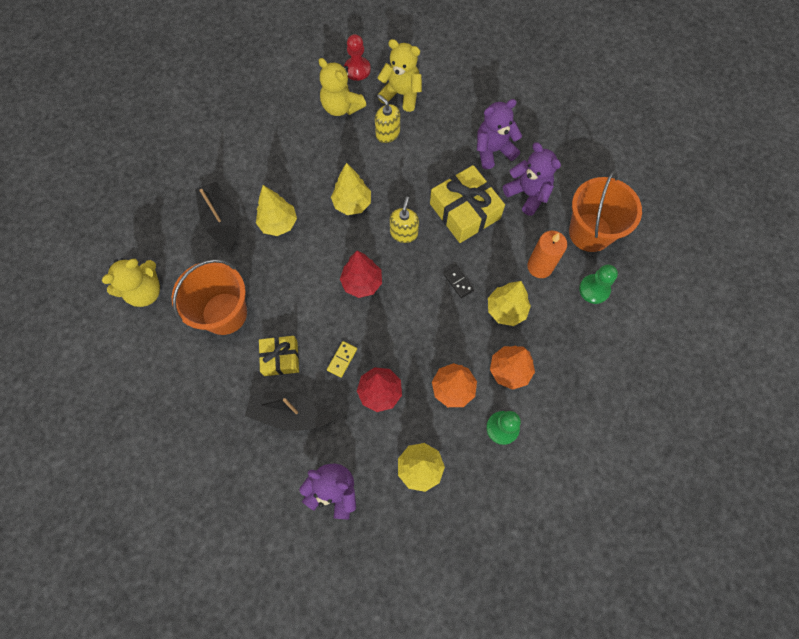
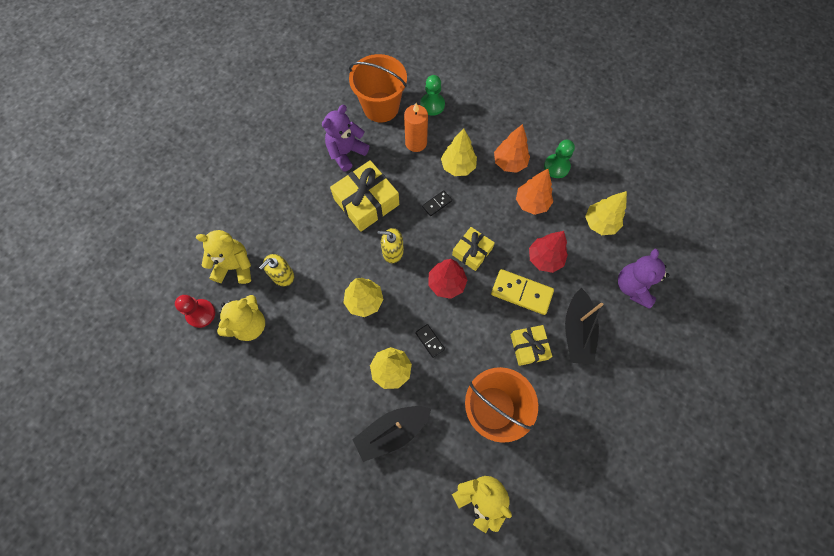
camera: 95 degrees left, 0 degrees up
yellow domino [327,341,357,378] -> yellow domino [491,269,554,315], size x1.89
yellow teddy bear [377,39,422,112] -> yellow teddy bear turned 75 degrees clockwise [196,230,251,284]
purple teddy bear [477,99,522,169] -> none
none -> black domino [415,324,445,358]
none -> yellow gift [452,227,495,271]

